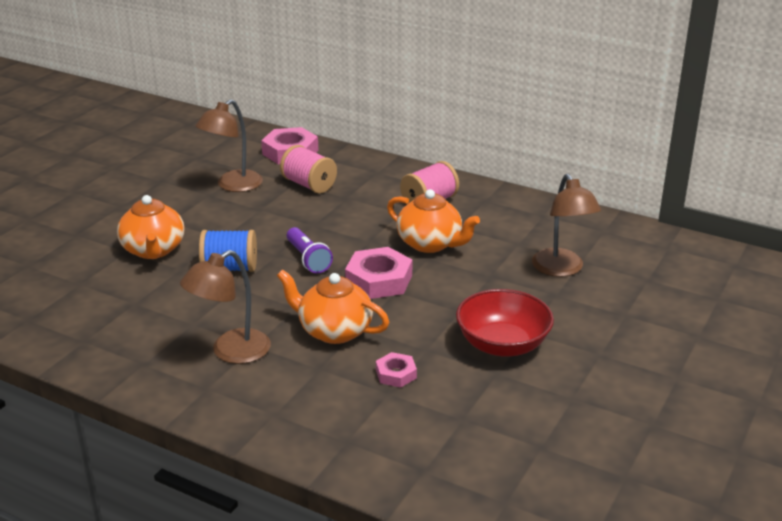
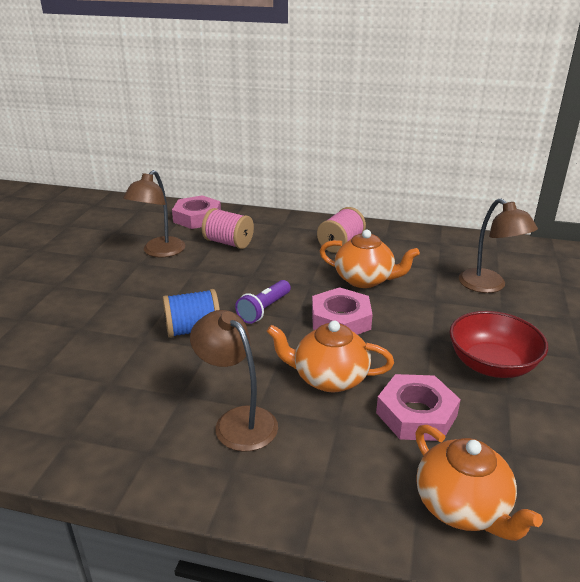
camera: 15 degrees left, 0 degrees up
orange teapot [117,195,184,259] -> orange teapot moved to [415,425,543,541]
brown lamp [180,250,271,364] -> brown lamp turned 105 degrees clockwise [190,310,278,452]
purple flashlight [287,227,333,274] -> purple flashlight turned 75 degrees clockwise [235,280,291,324]
pink nut [376,352,417,388] -> pink nut [376,374,461,441], size x1.83

